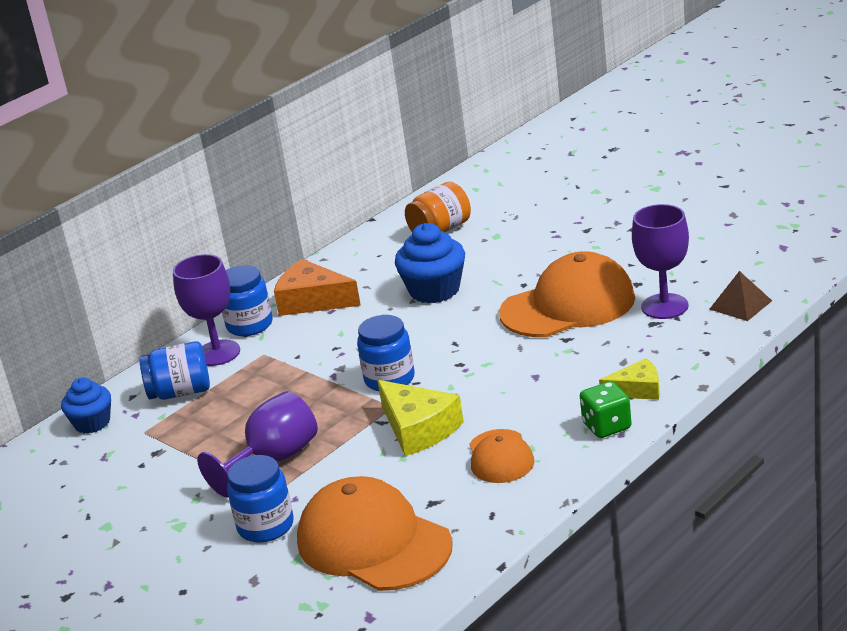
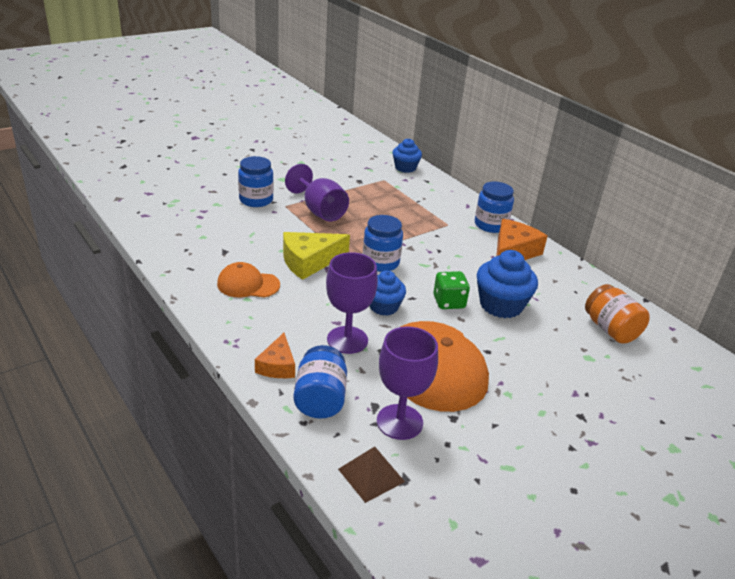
camera: 95 degrees right, 5 degrees up
blue jar [139,341,210,400] -> blue jar moved to [293,345,347,419]
purple goblet [173,254,240,366] -> purple goblet moved to [326,252,378,354]
orange cap [297,476,453,591] -> none
green dice [580,381,632,438] -> green dice moved to [433,271,470,309]
yellow cheese [599,358,660,400] -> orange cheese [255,333,295,378]
none -> blue cupcake [370,270,406,316]

